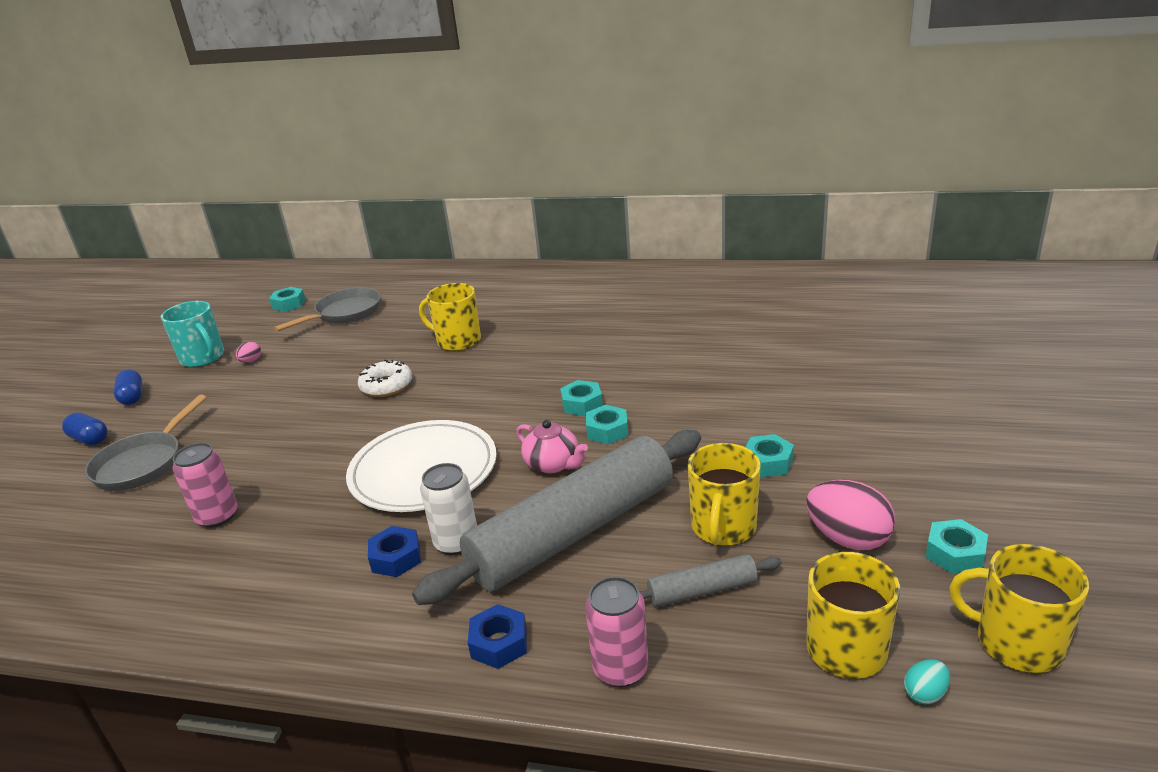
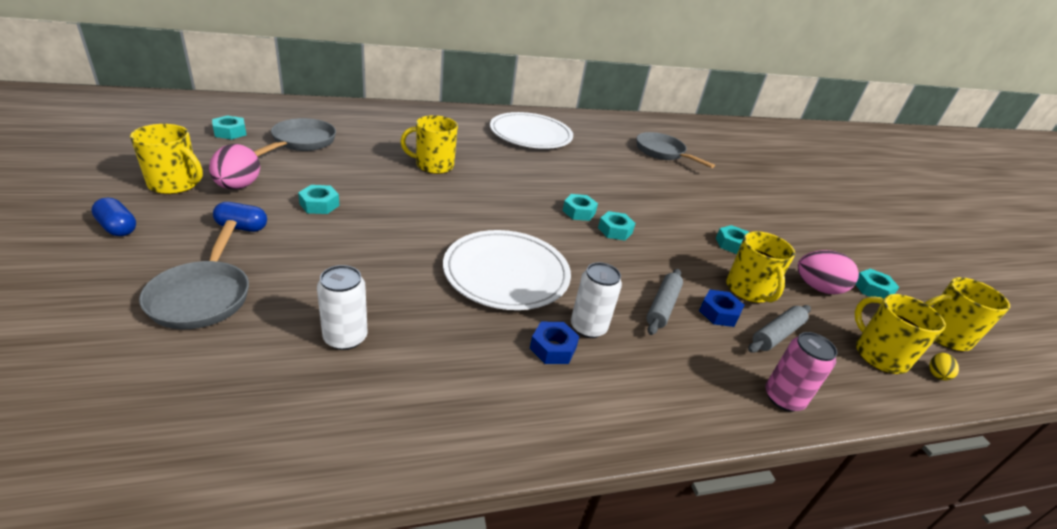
camera: 35 degrees left, 5 degrees up
blue capsule [62,413,108,445] -> blue capsule moved to [213,202,267,232]
turquoise mug [161,301,224,367] -> yellow mug [130,124,203,194]
pink can [172,443,238,528] -> white can [317,265,368,350]
pink egg [236,342,261,363] -> pink egg [209,144,260,189], size x2.11
white donut [358,360,412,397] -> none
grey rolling pin [412,430,701,605] -> grey rolling pin [646,269,683,335], size x0.43
blue nut [468,604,527,669] -> blue nut moved to [699,290,744,327]
pink teapot [516,420,588,473] -> none
turquoise egg [904,659,950,705] -> yellow egg [929,353,959,380]
none -> turquoise nut [298,185,340,214]
none -> white plate [490,112,573,149]
none -> grey pan [637,132,715,168]

